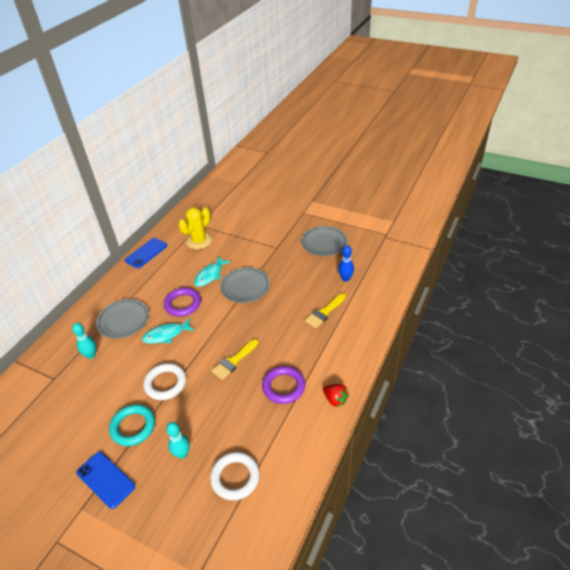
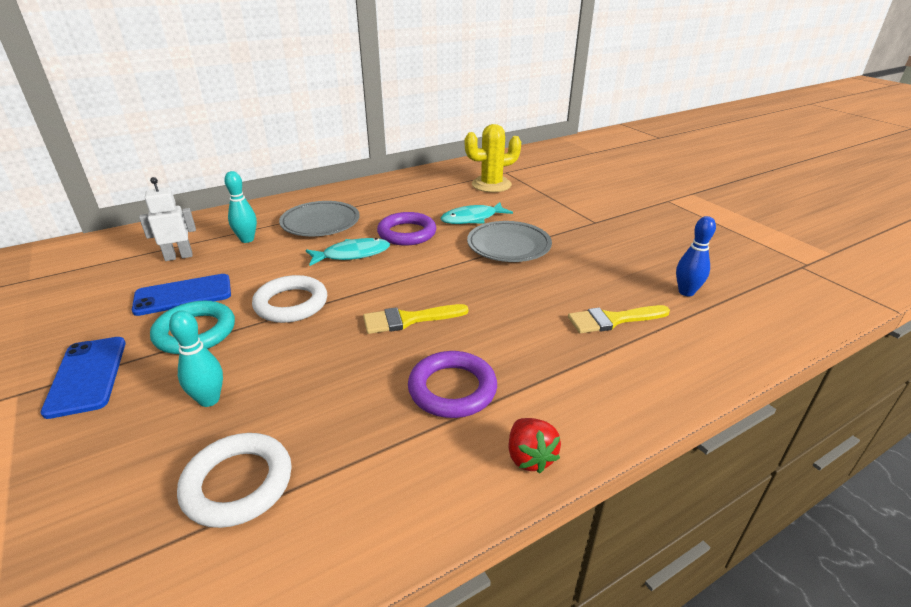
camera: 30 degrees right, 10 degrees down
blue phone [125,238,167,268] -> blue phone moved to [132,274,231,316]
turquoise fish [142,317,195,344] -> turquoise fish turned 150 degrees clockwise [306,238,390,266]
grey plate [301,226,348,256] -> none
none -> white robot [139,177,196,261]

